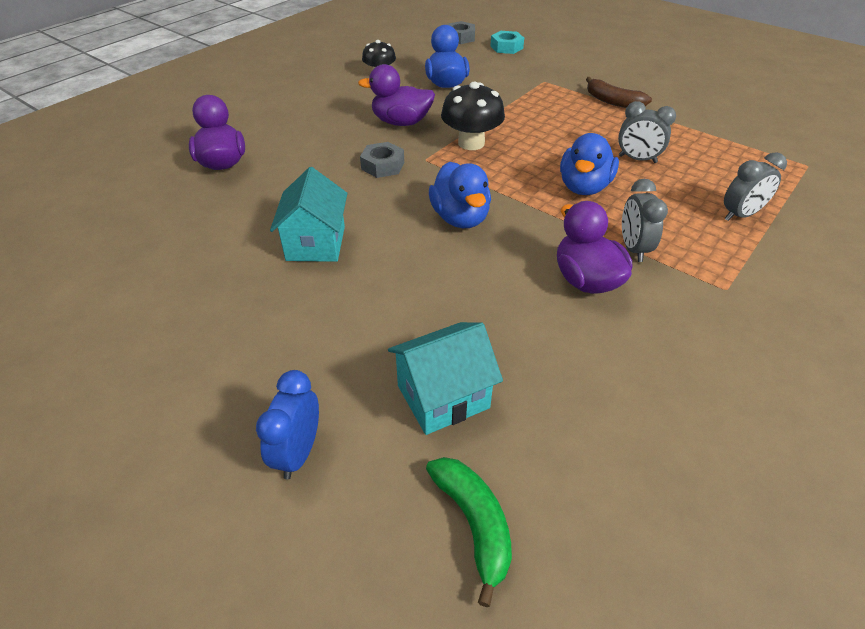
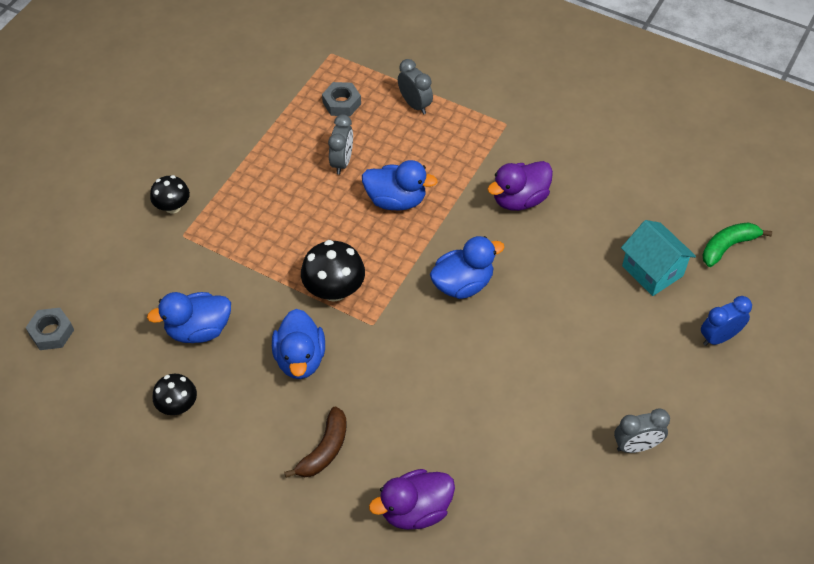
camera: 100 degrees left, 10 degrees up
blue clock [256,370,319,479] -> blue clock turned 150 degrees clockwise [701,296,752,346]
turquoise house [270,167,348,262] -> none
purple duck [358,64,435,126] -> blue duck [272,309,325,379]
grey nut [360,142,404,178] -> grey nut moved to [322,82,361,116]
turquoise nut [490,31,524,54] -> none
brown banana [586,77,652,108] -> brown banana moved to [284,406,347,478]
grey clock [622,179,668,262] -> grey clock moved to [614,408,670,453]
none -> black mushroom [150,175,190,214]

